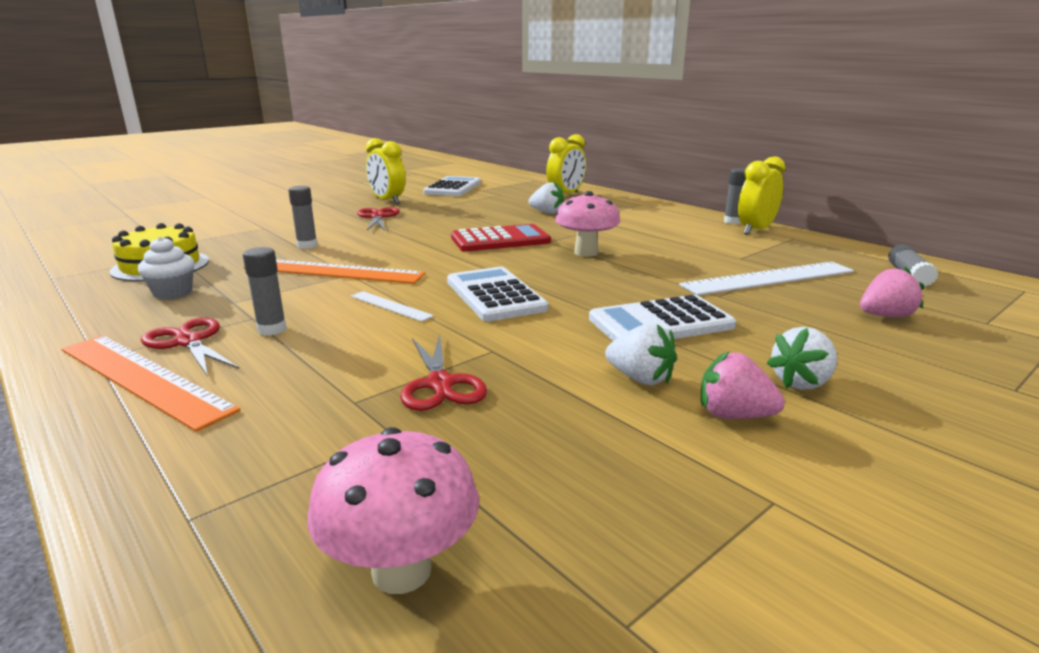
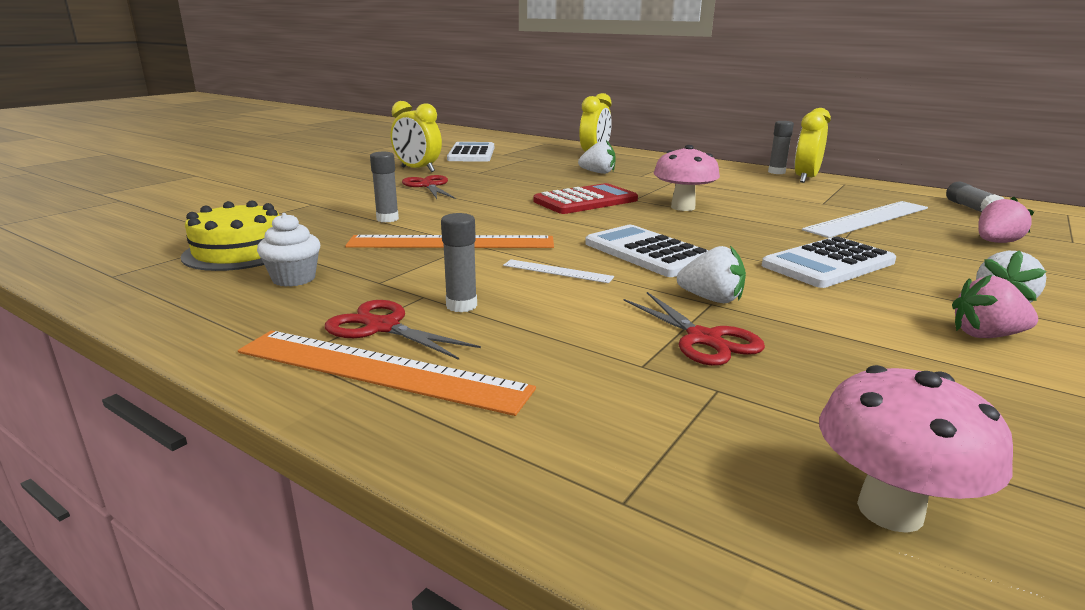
camera: 15 degrees left, 0 degrees up
white strawberry [605,323,677,385] -> white strawberry moved to [677,246,746,303]

